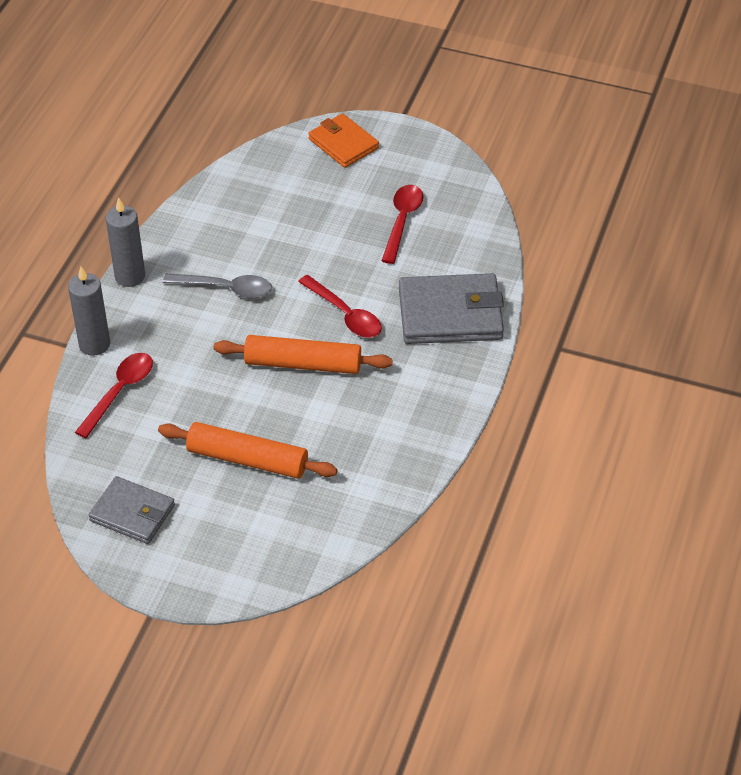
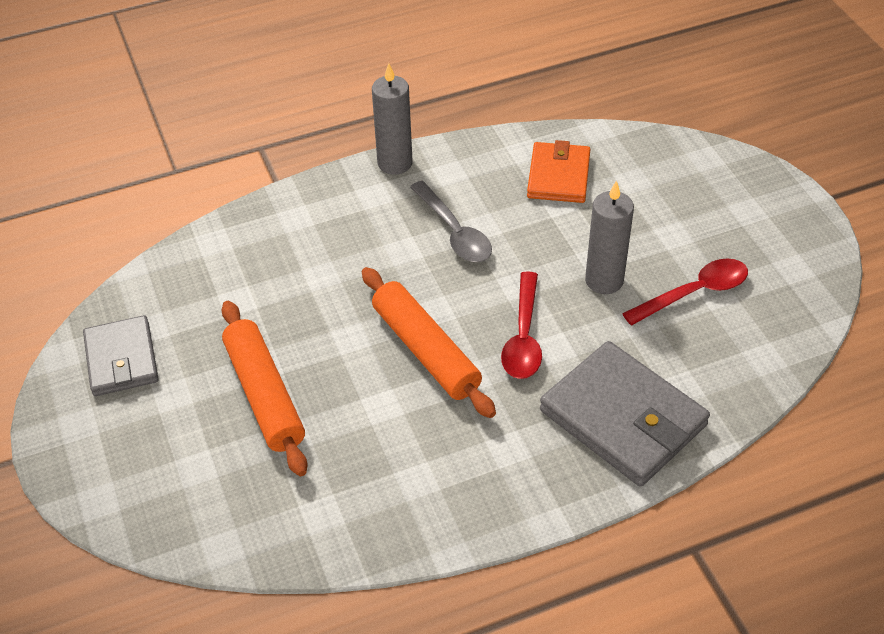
camera: 50 degrees right, 0 degrees up
grey candle [68,266,110,356] -> grey candle moved to [585,180,634,294]
red spoon [75,353,153,438] -> none
orange wallet [308,113,379,168] -> orange wallet moved to [527,140,590,203]

